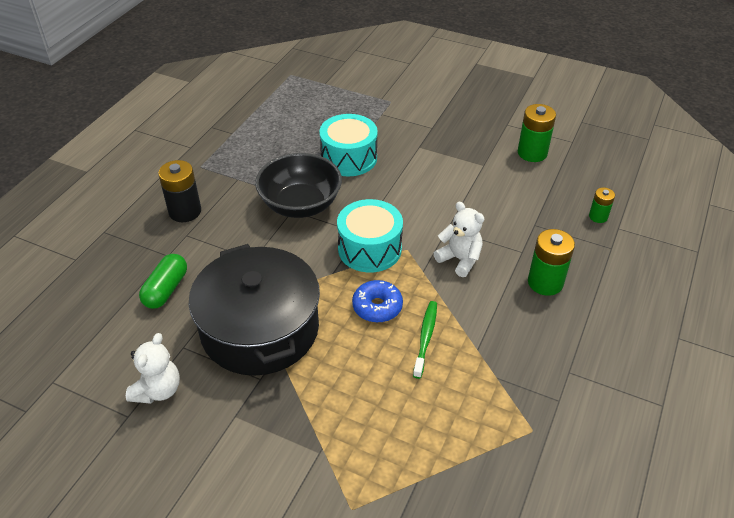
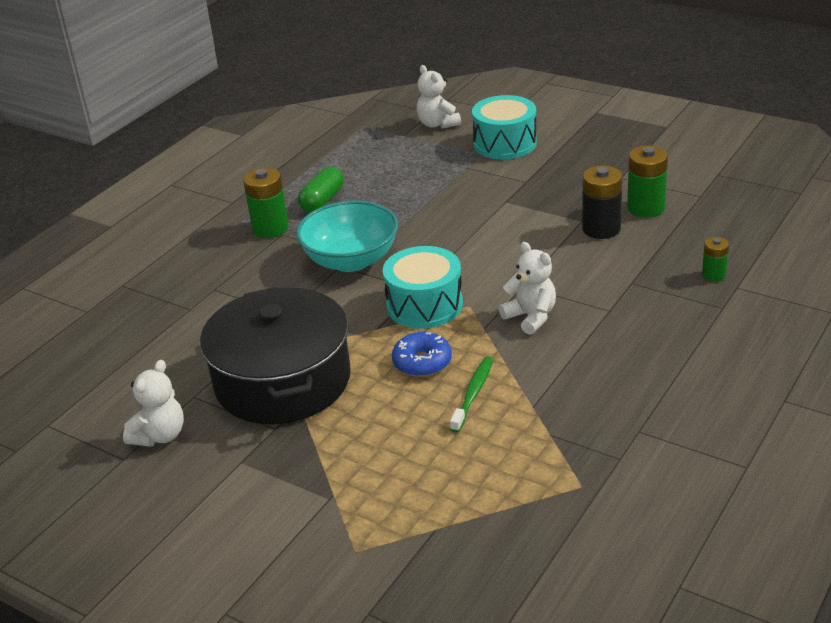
camera: 10 degrees right, 10 degrees down
green capsule [139,254,187,309] -> green capsule moved to [298,167,344,213]
black battery [158,160,201,222] -> black battery moved to [582,165,622,239]
black bowl [255,153,342,218] -> turquoise bowl [296,201,398,272]
turquoise drum [319,114,378,176] -> turquoise drum moved to [472,95,537,159]
green battery [528,229,575,296] -> green battery moved to [243,167,289,238]
none -> white teddy bear [417,65,461,129]

